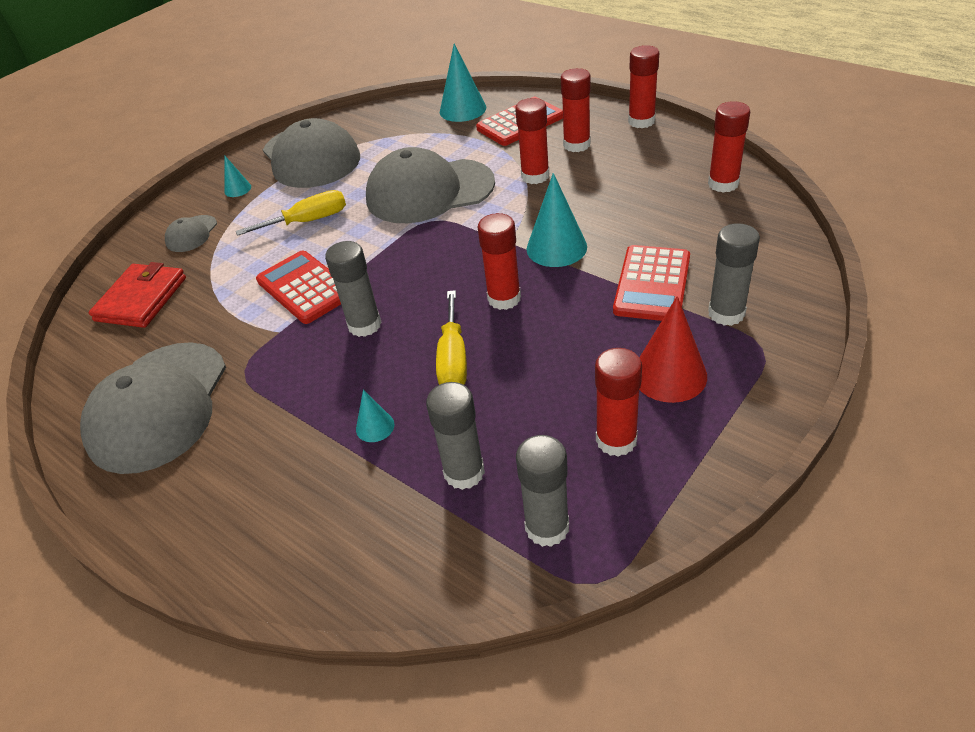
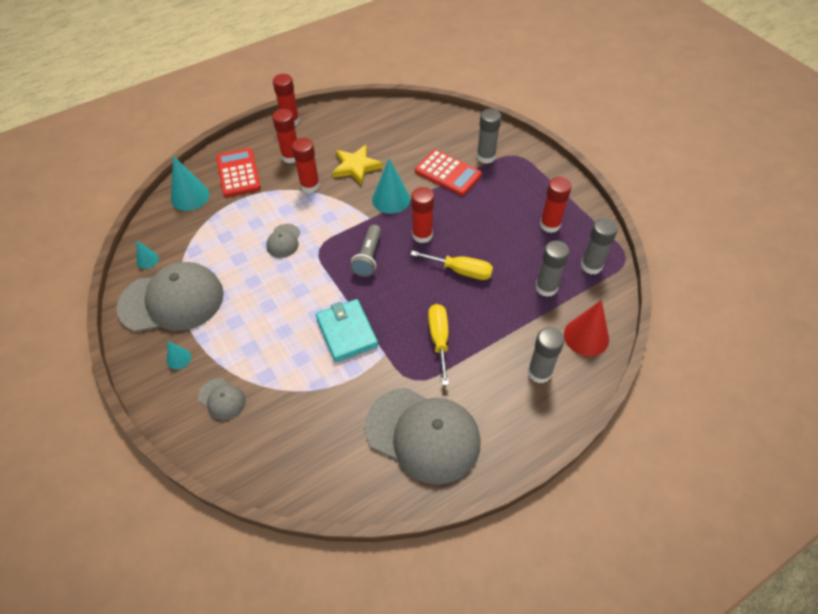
camera: 75 degrees left, 10 degrees up
red wallet [89,262,186,328] -> none
yellow screwdriver [236,190,346,236] -> yellow screwdriver moved to [428,304,449,386]
red calculator [256,251,341,324] -> turquoise wallet [316,299,378,362]
grey glue stick [325,241,382,337] -> grey glue stick moved to [528,327,564,383]
turquoise cone [356,390,394,442] -> turquoise cone moved to [137,241,159,269]
grey cap [366,147,495,223] -> grey cap [266,224,300,258], size x0.45
red cone [639,296,707,403] -> red cone moved to [564,300,609,356]
red glue stick [708,101,750,193] -> none
none -> yellow star [332,145,383,185]
none -> grey flashlight [350,225,381,277]

